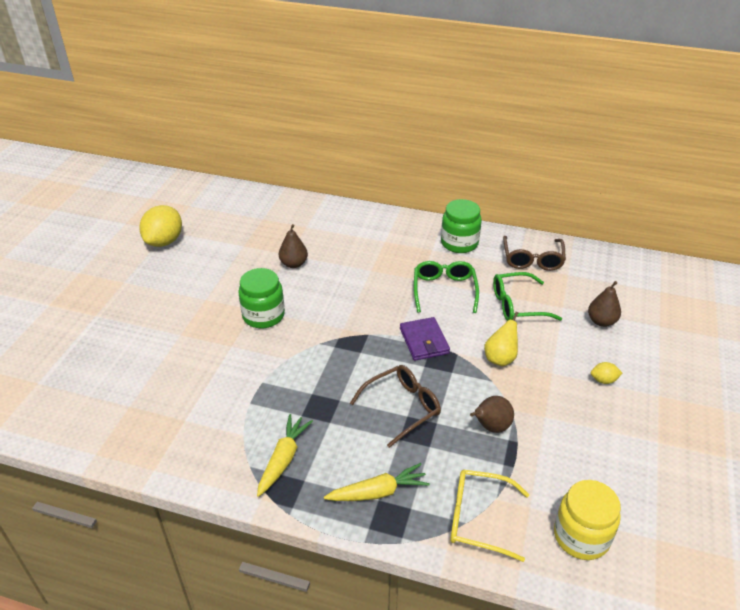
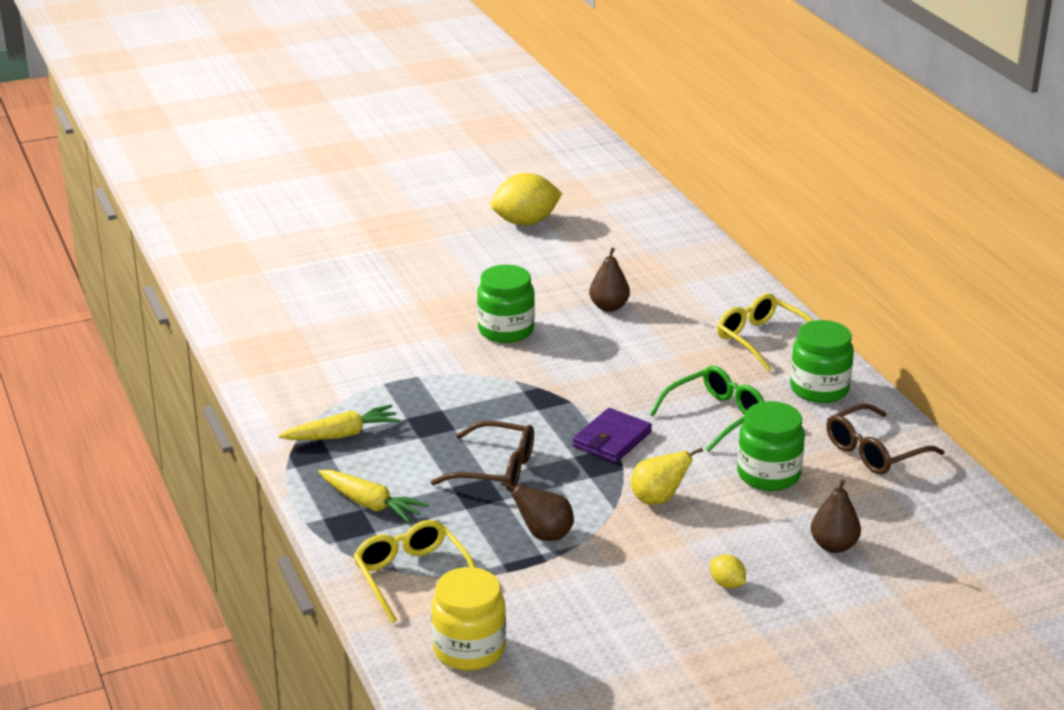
camera: 50 degrees right, 10 degrees down
green glasses [493,272,562,321] -> green jar [737,401,805,491]
none -> yellow glasses [717,294,813,371]

